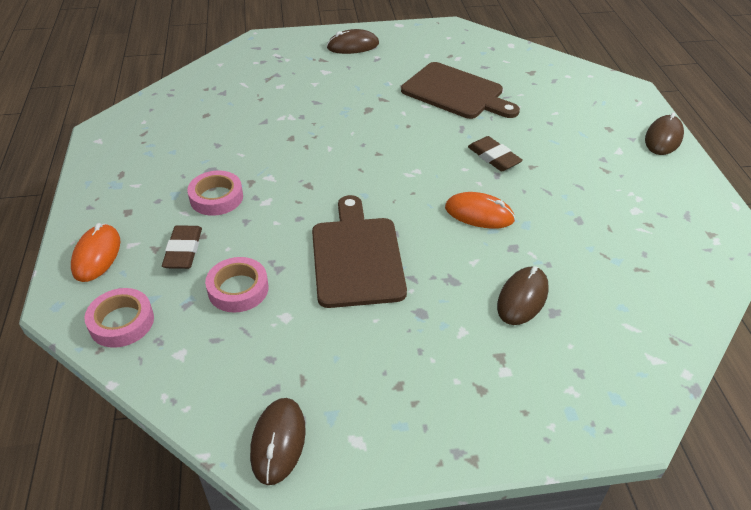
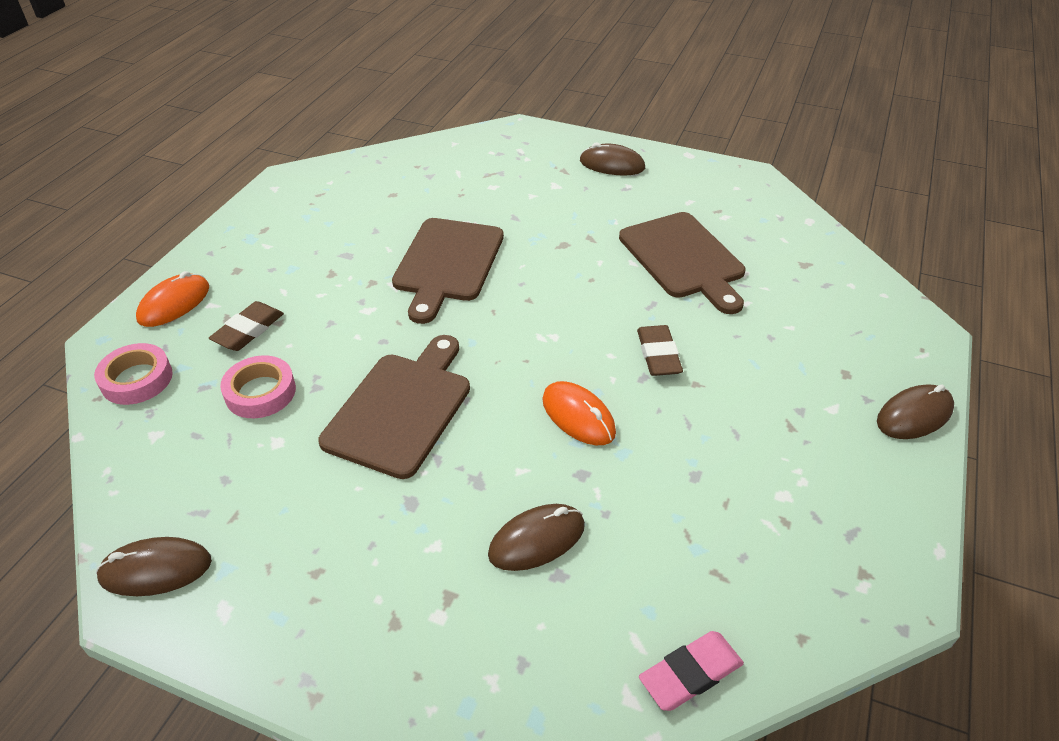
camera: 30 degrees right, 0 degrees up
pink tape [187,171,243,216] -> none
brown mouse [250,398,306,485] -> brown mouse turned 45 degrees clockwise [96,537,212,596]
none -> brown cutting board [392,218,504,324]
none -> pink eraser [639,631,744,711]

